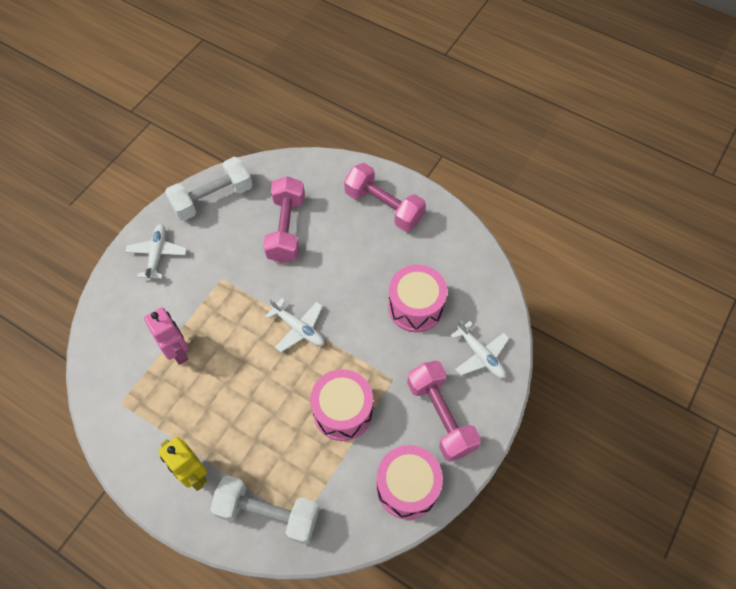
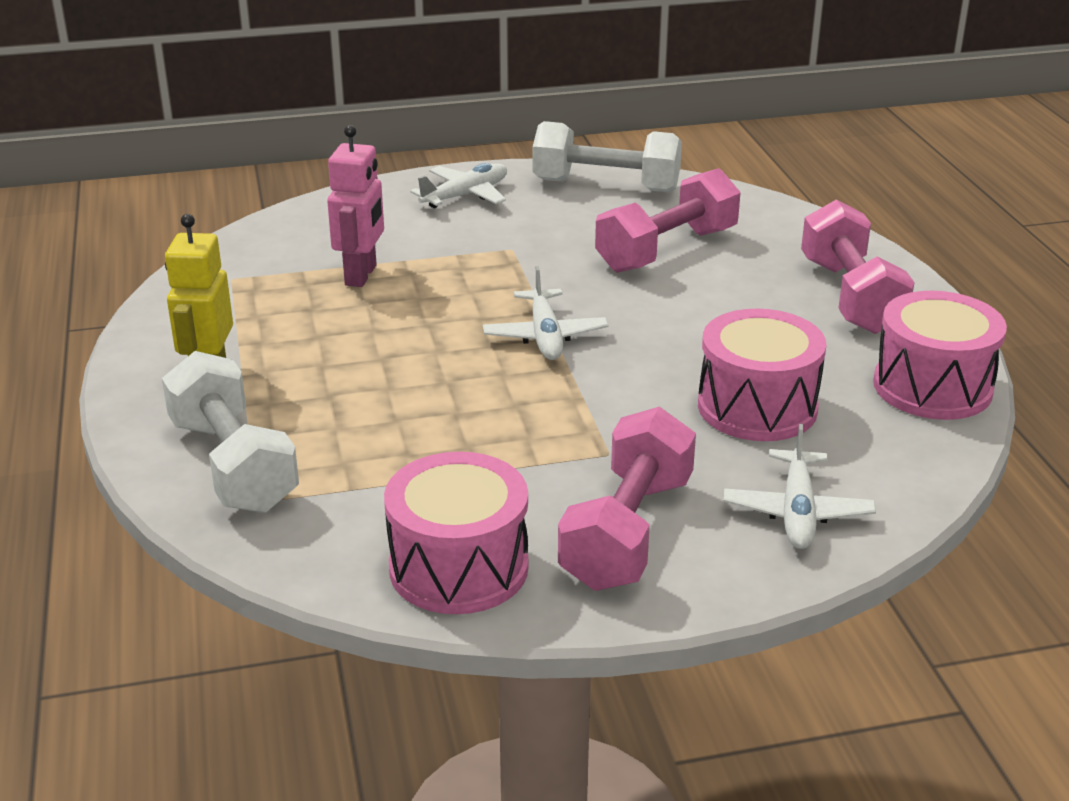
camera: 45 degrees right, 30 degrees down
pink drum [310,369,373,441] -> pink drum moved to [873,291,1007,420]

